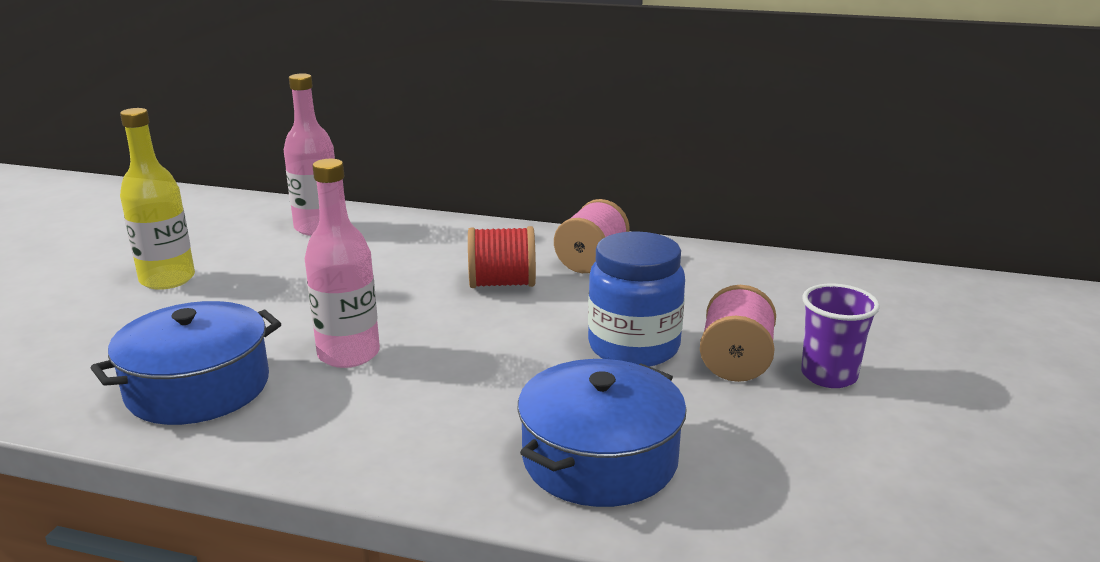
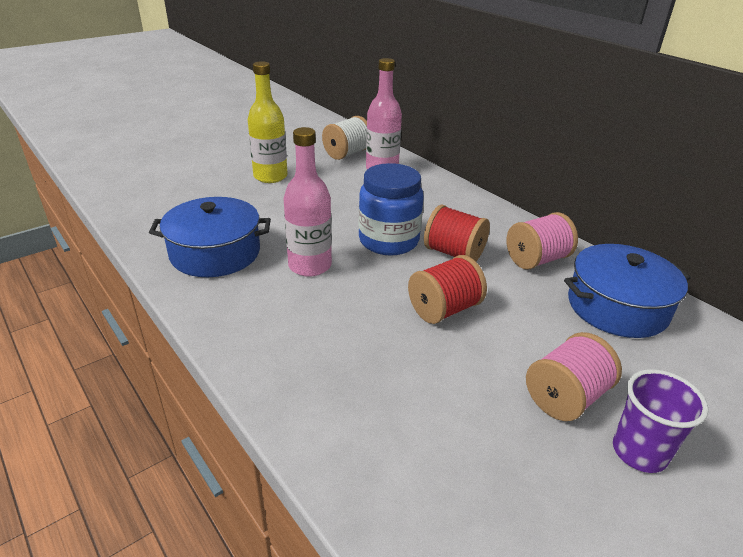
camera: 35 degrees right, 10 degrees up
blue pot [518,359,687,507] -> blue pot moved to [564,244,691,338]
blue jar [588,231,685,367] -> blue jar moved to [359,163,423,255]
none -> white spool [322,116,367,160]
none -> red spool [408,255,487,324]

